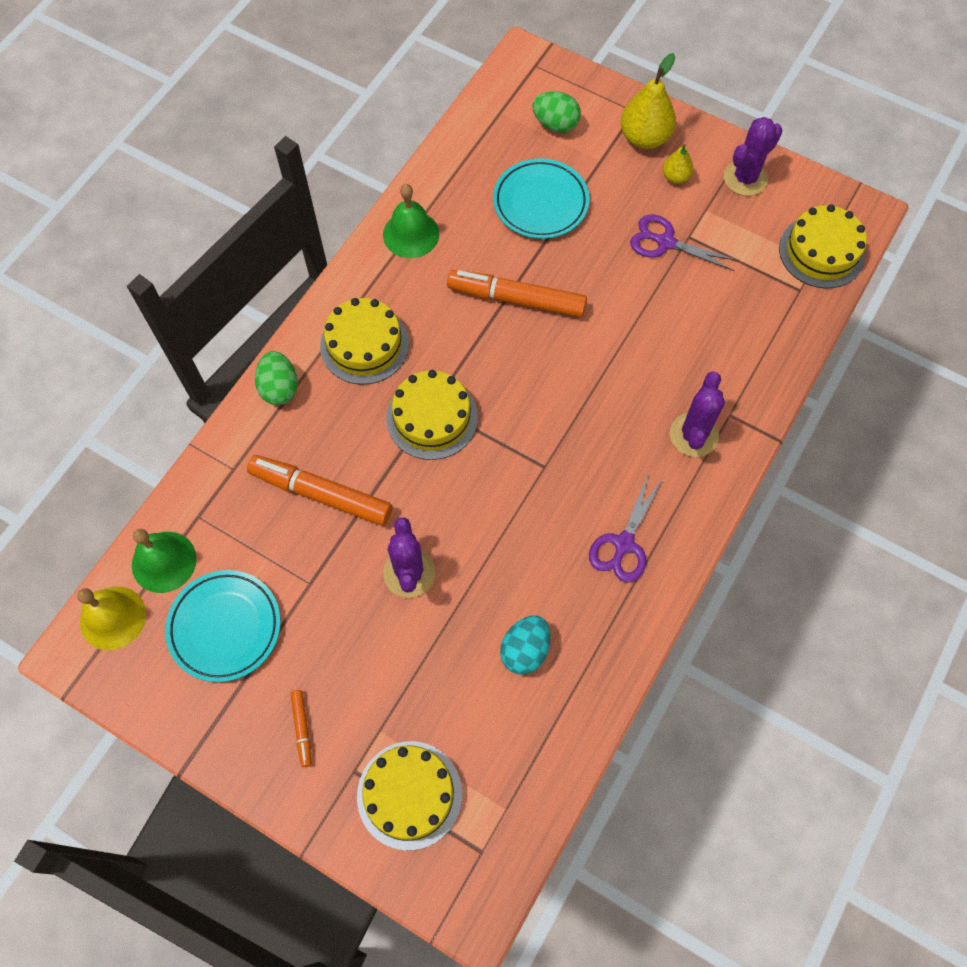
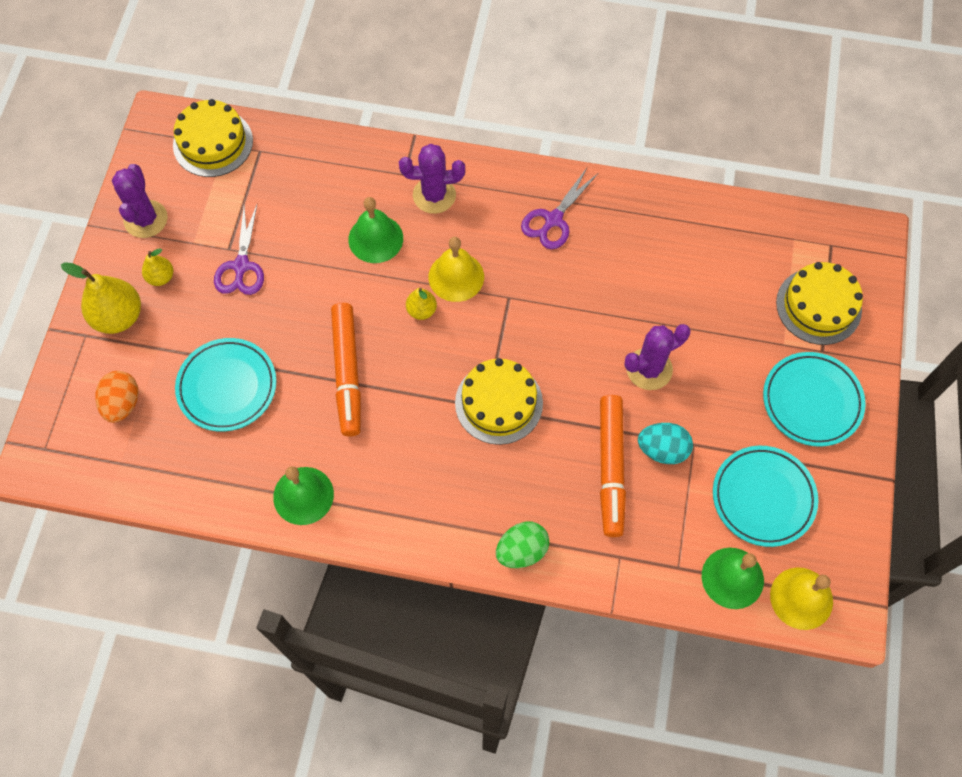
camera: 110 degrees left, 0 degrees up
orange marker [291,690,312,767] -> turquoise plate [763,352,866,447]
yellow cake [320,298,409,385] -> none
turquoise egg [500,615,550,675] -> turquoise egg moved to [638,423,693,464]
green egg [532,91,581,133] -> orange egg [95,371,138,423]
purple scissors [589,472,663,583] -> purple scissors turned 120 degrees clockwise [521,168,598,249]
purple cactus [724,117,783,196] -> purple cactus turned 60 degrees clockwise [112,164,168,238]
none -> green bell [348,197,403,263]
none -> yellow pear [406,288,437,320]
none -> yellow bell [429,237,484,302]

